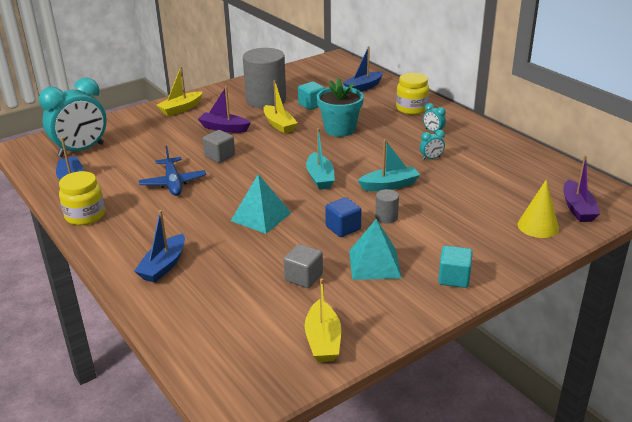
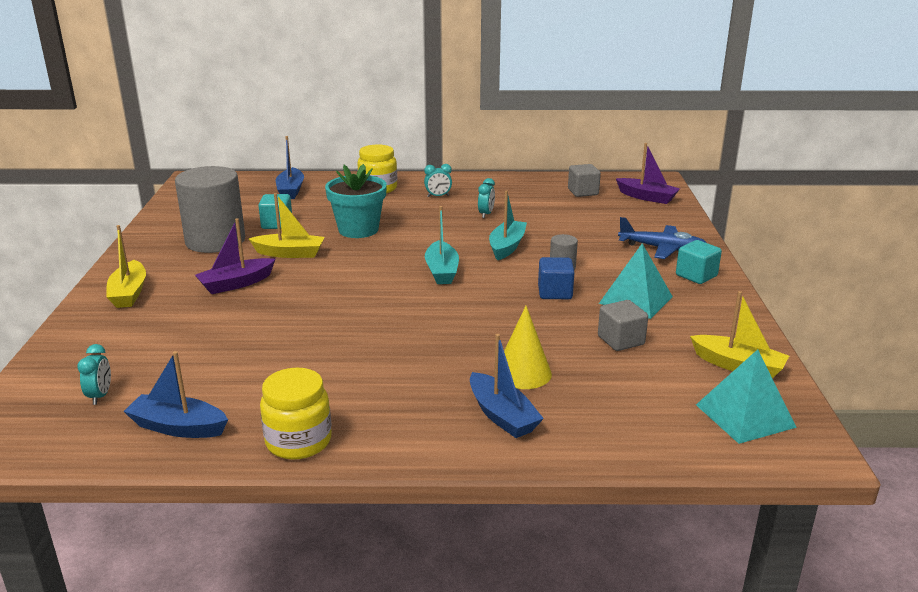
camera: 55 degrees left, 5 degrees down
turquoise clock [39,77,107,157] -> turquoise clock [77,344,111,405], size x0.41
blue plane [139,146,206,196] -> blue plane moved to [618,217,707,259]
grey cube [203,130,235,163] -> grey cube moved to [568,164,601,197]
turquoise pyramid [231,174,291,234] -> turquoise pyramid moved to [696,349,797,444]
turquoise boat [306,128,335,190] -> turquoise boat turned 60 degrees clockwise [425,206,459,284]
yellow cone [518,179,559,238] -> yellow cone moved to [504,306,552,389]

